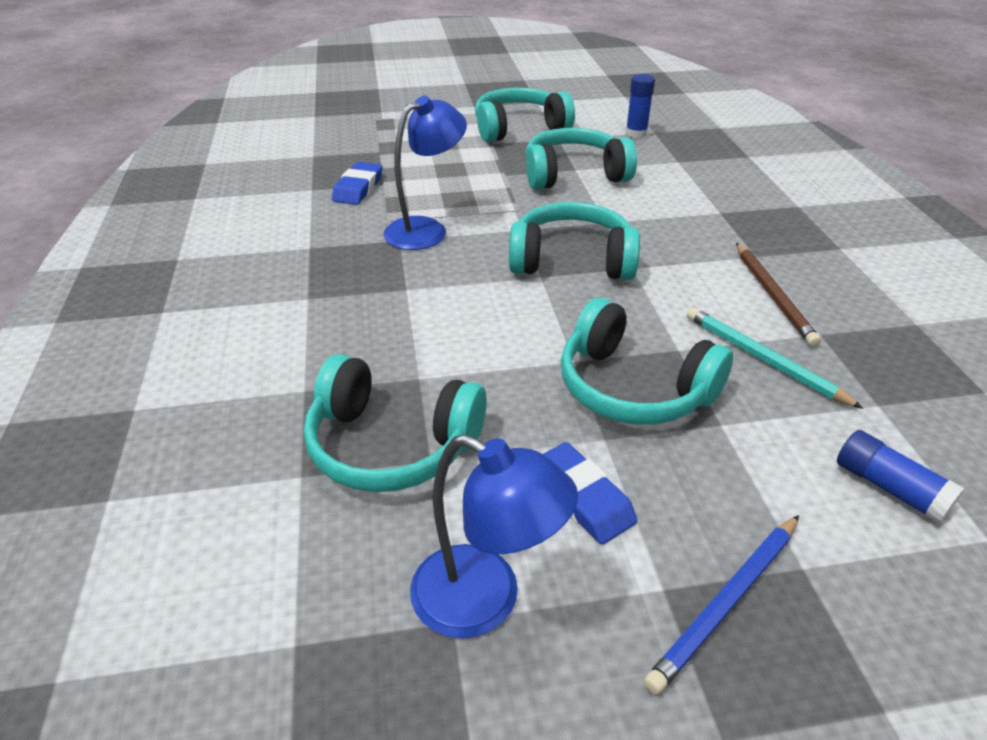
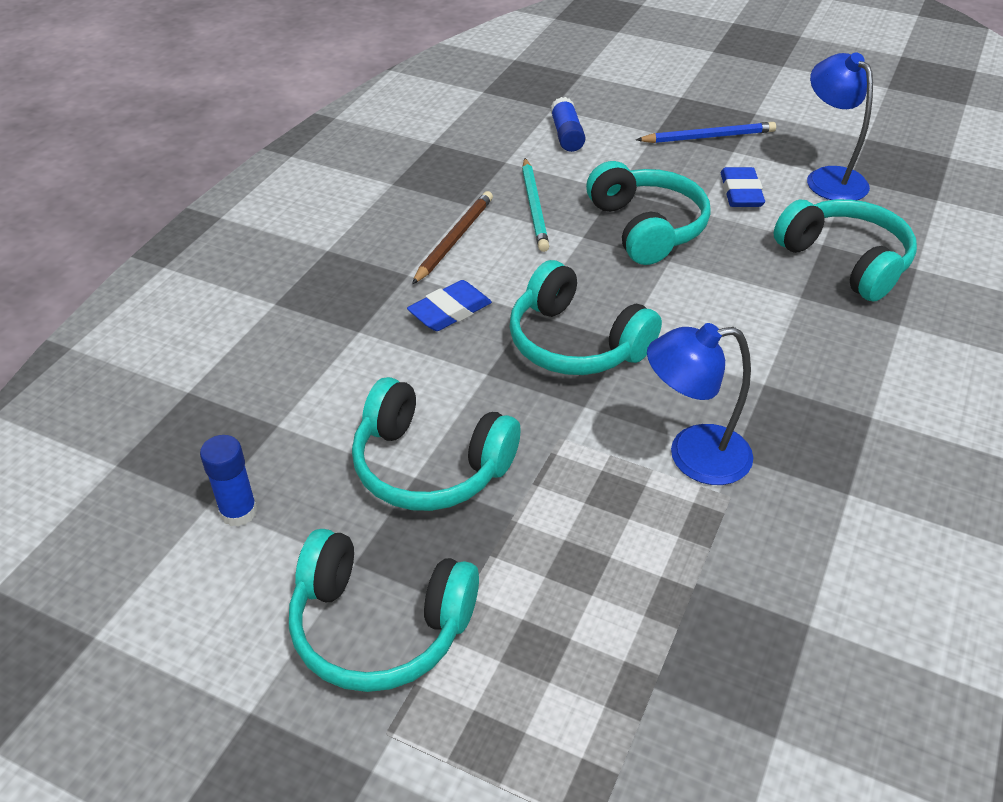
camera: 145 degrees left, 5 degrees up
blue eraser [332,162,382,205] -> blue eraser moved to [407,280,492,331]

